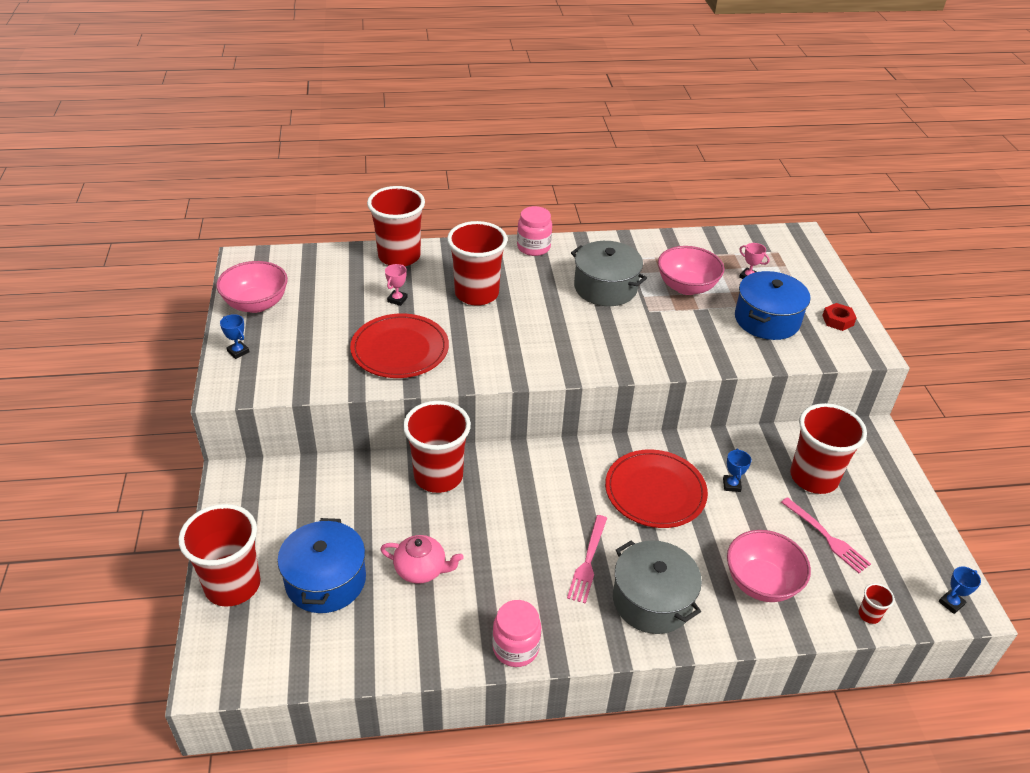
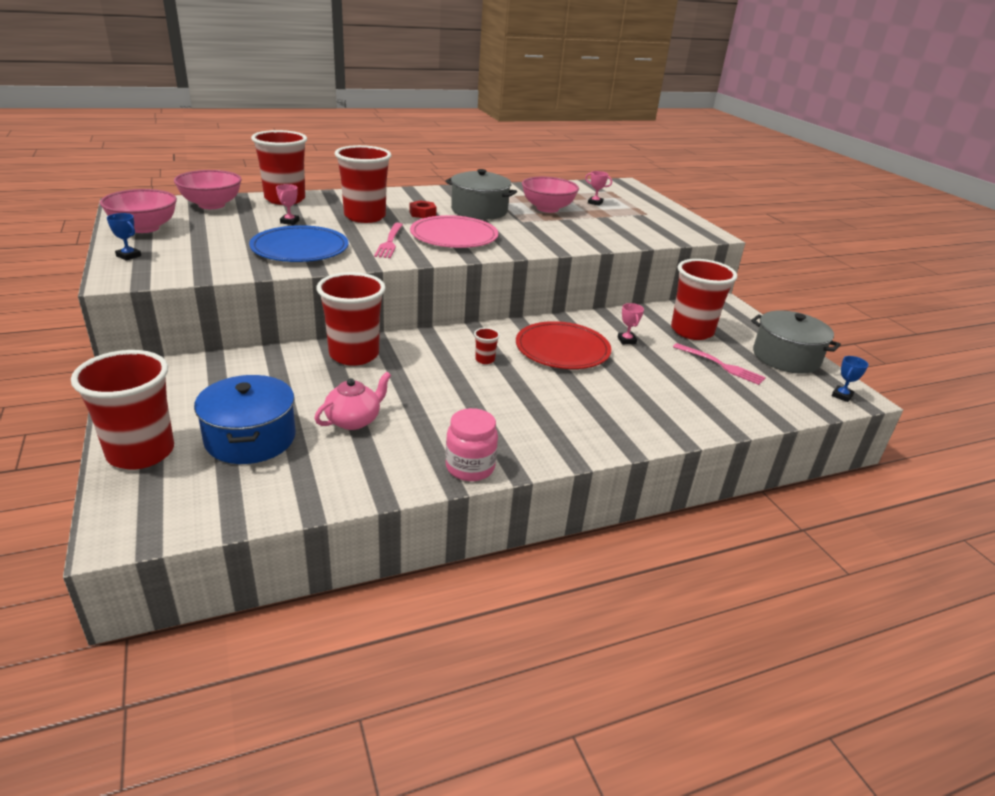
camera: 15 degrees left, 10 degrees down
red plate [350,313,449,378] -> blue plate [249,225,349,262]
pink teapot [380,535,464,584] -> pink teapot turned 45 degrees counterclockwise [314,372,391,430]
pink jar [517,206,552,256] -> none
pink fork [567,515,607,604] -> pink fork moved to [374,223,403,258]
grey pot [613,541,702,634] -> grey pot moved to [751,310,841,374]
blue trophy [723,449,751,492] -> pink trophy [618,303,644,344]
pink bowl [727,530,811,602] -> pink bowl moved to [174,170,242,209]
blue pot [735,271,810,340] -> none
red nut [822,303,857,331] -> red nut moved to [409,200,436,218]
red cup [858,583,895,624] -> red cup moved to [474,328,500,364]
none -> pink plate [410,215,498,248]

